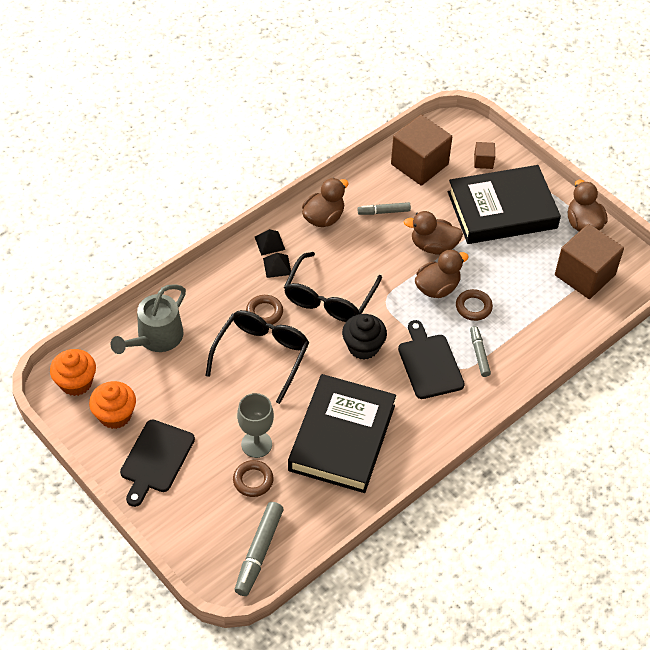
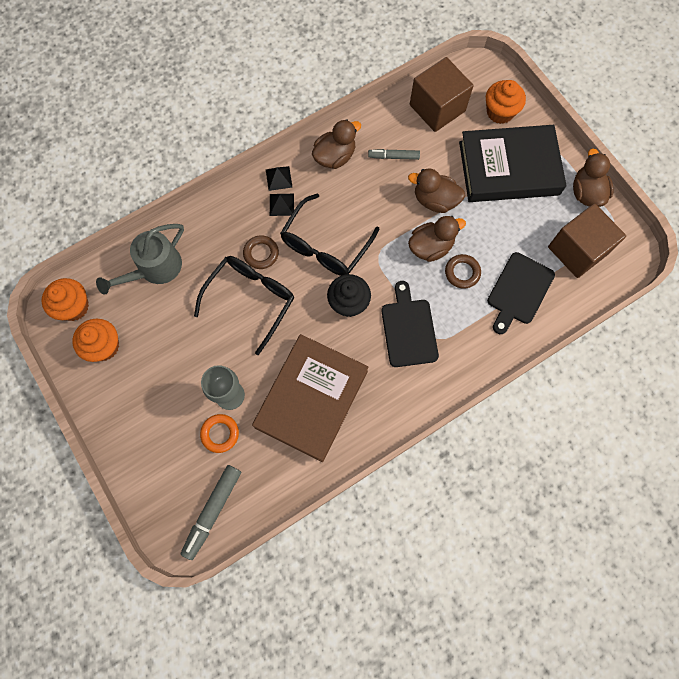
camera: 10 degrees right, 20 degrees up
black cutting board [120,419,195,507] -> black cutting board moved to [487,252,555,334]
brown ring [233,460,274,497] -> orange ring [200,414,239,453]
black book [288,374,396,493] -> brown book [252,334,369,462]
grey marker [470,326,491,377] -> none
brown cube [474,142,495,169] -> orange cupcake [486,80,526,124]

